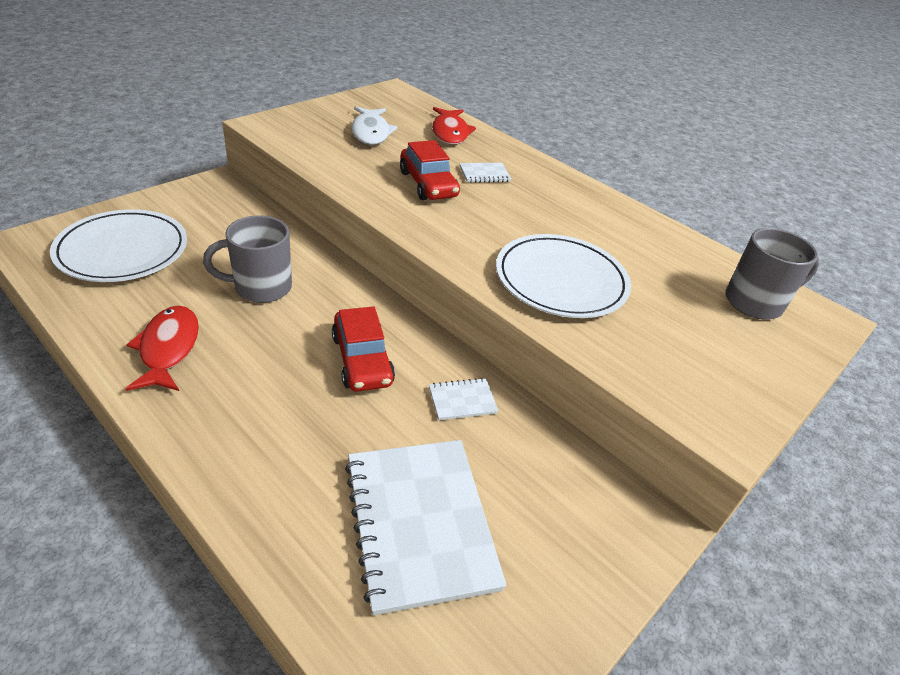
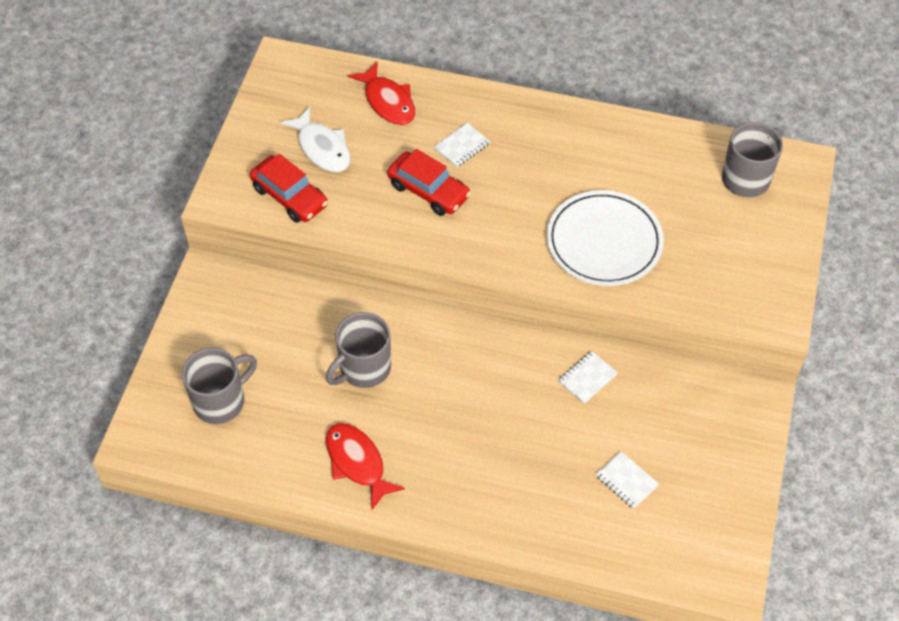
camera: 25 degrees left, 15 degrees up
white plate [50,209,187,282] -> grey mug [182,348,257,424]
red car [332,306,395,392] -> red car moved to [250,154,328,223]
white notebook [345,440,507,616] -> white notebook [596,451,659,509], size x0.43

